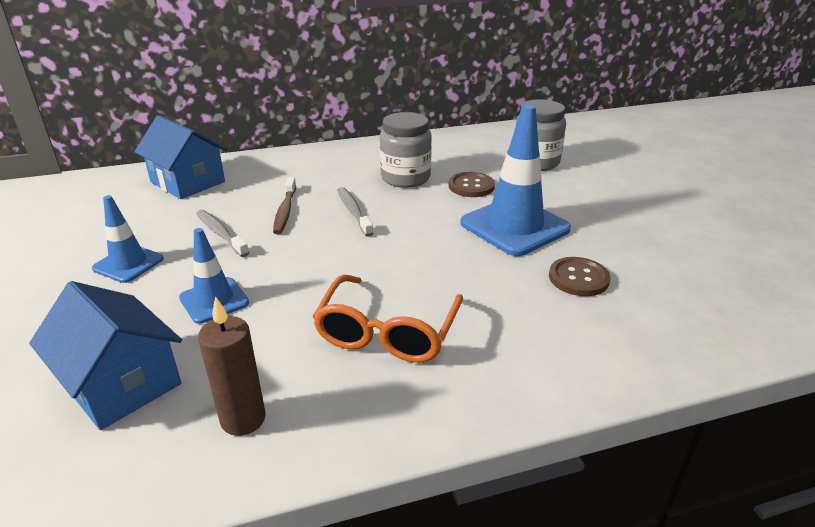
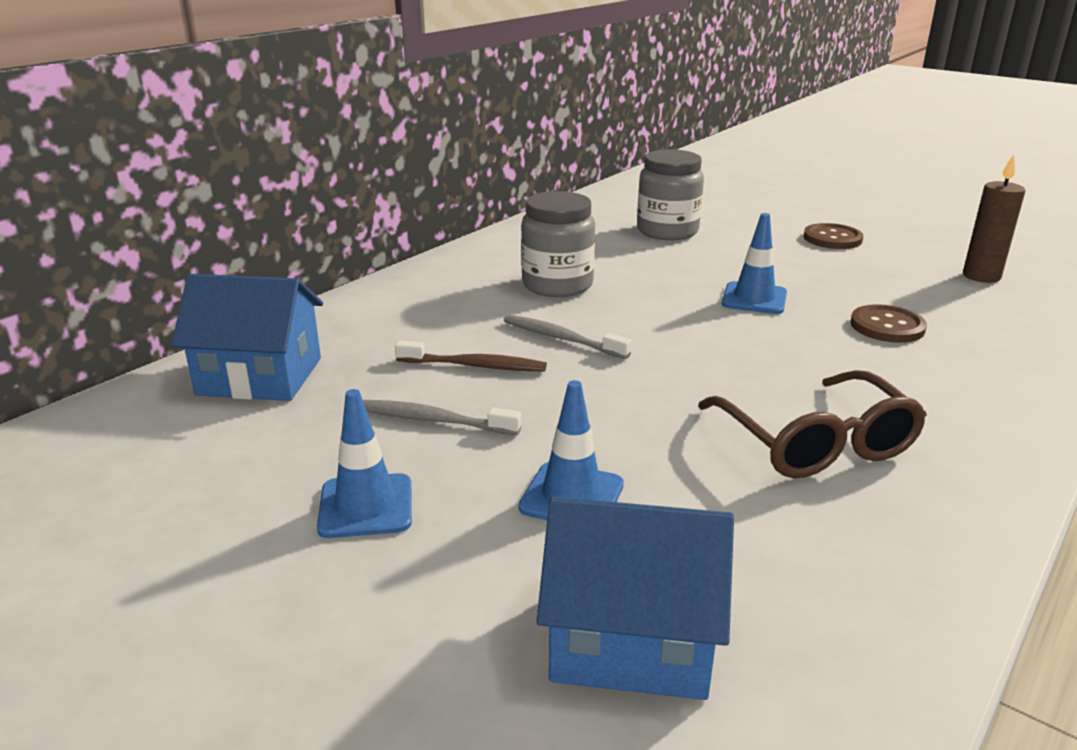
camera: 35 degrees left, 5 degrees down
brown candle [198,296,266,436] -> brown candle moved to [963,154,1025,283]
brown toothbrush [273,177,296,234] -> brown toothbrush turned 45 degrees counterclockwise [395,340,547,371]
orange glasses [312,275,463,363] -> brown glasses [698,370,927,478]
brown button [449,172,495,197] -> brown button moved to [804,223,863,249]
blue traffic cone [460,104,571,256] -> blue traffic cone [722,213,787,314], size x0.55

